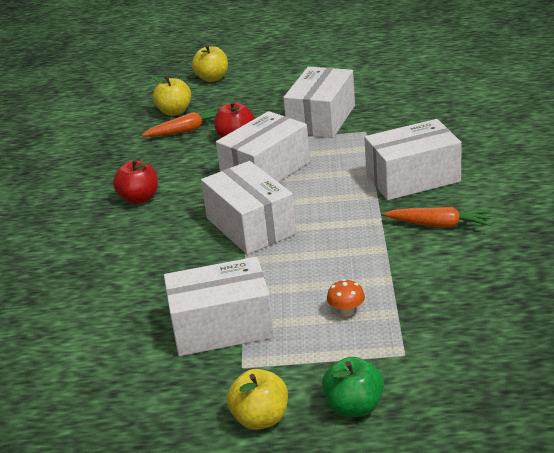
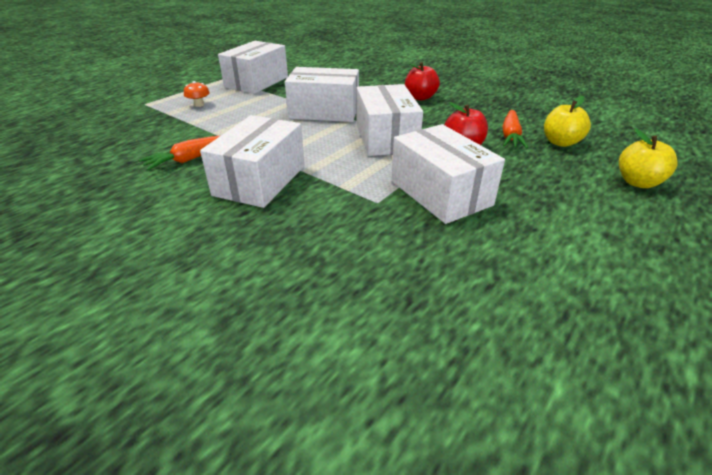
camera: 125 degrees right, 5 degrees up
yellow apple [227,369,288,430] -> none
green apple [322,357,384,417] -> none

